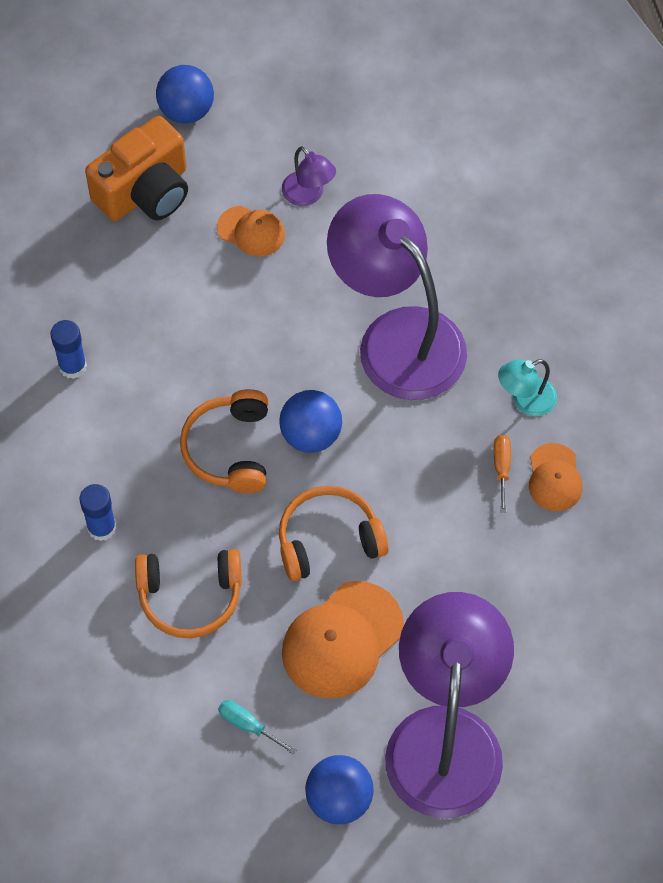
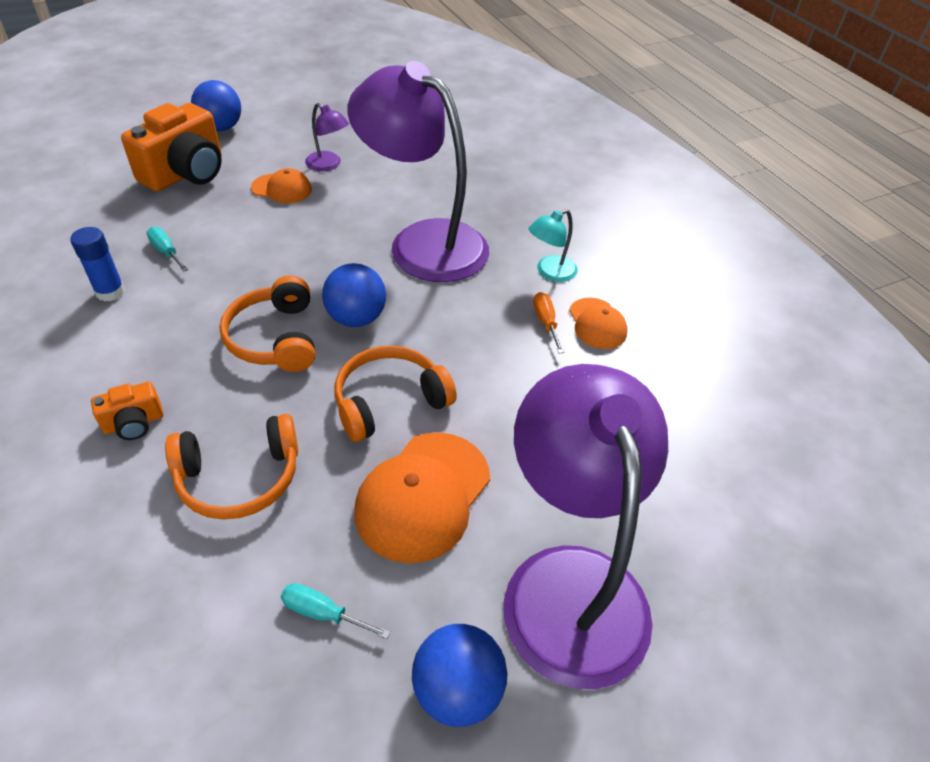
camera: 15 degrees left, 15 degrees down
blue glue stick [79,484,116,541] -> orange camera [91,382,163,440]
none -> turquoise screwdriver [146,227,189,272]

